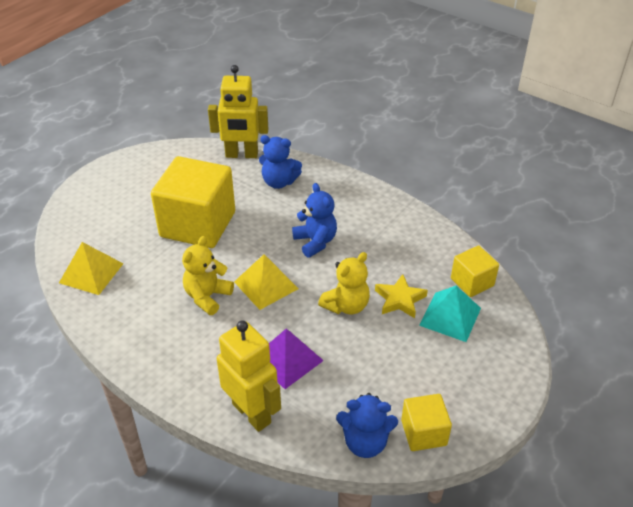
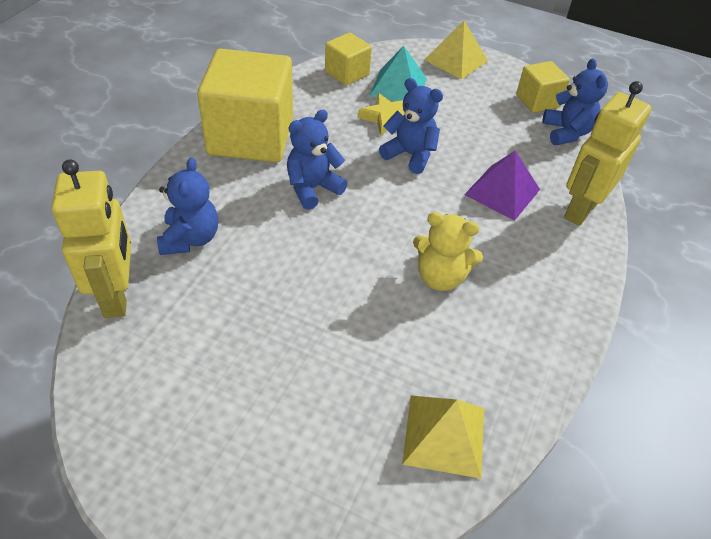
camera: 105 degrees left, 5 degrees up
yellow cube [151,156,235,248] -> yellow cube moved to [197,49,293,162]
yellow pyramid [234,254,298,310] -> yellow pyramid moved to [425,20,488,79]
yellow teddy bear [318,252,370,315] -> blue teddy bear [379,78,443,174]

